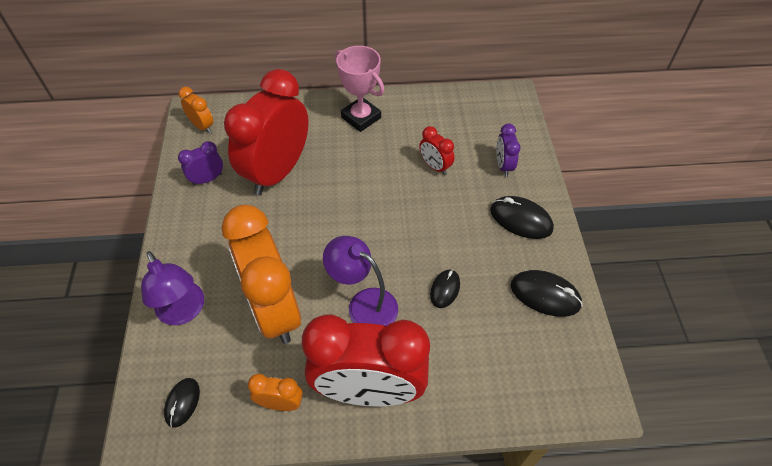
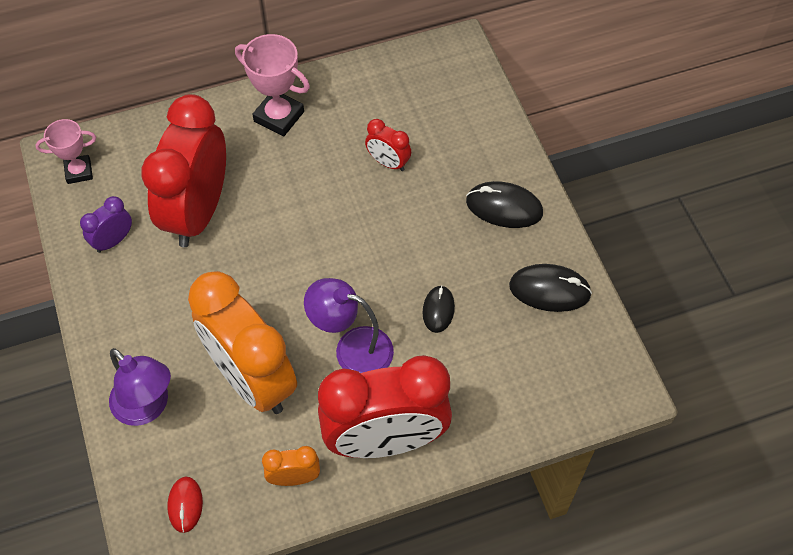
camera: 15 degrees left, 5 degrees up
black mouse [164,378,200,428] -> red mouse [167,477,203,533]
orange clock [179,87,213,133] -> pink trophy [35,119,96,184]
purple clock [496,124,521,177] -> none

